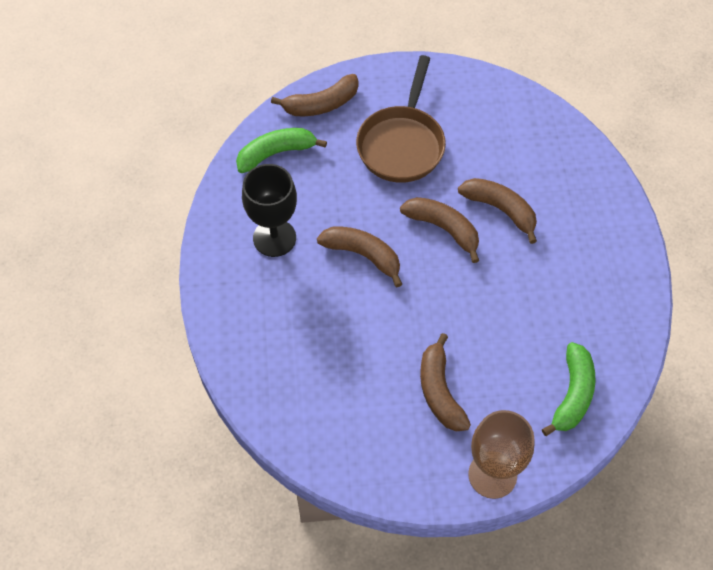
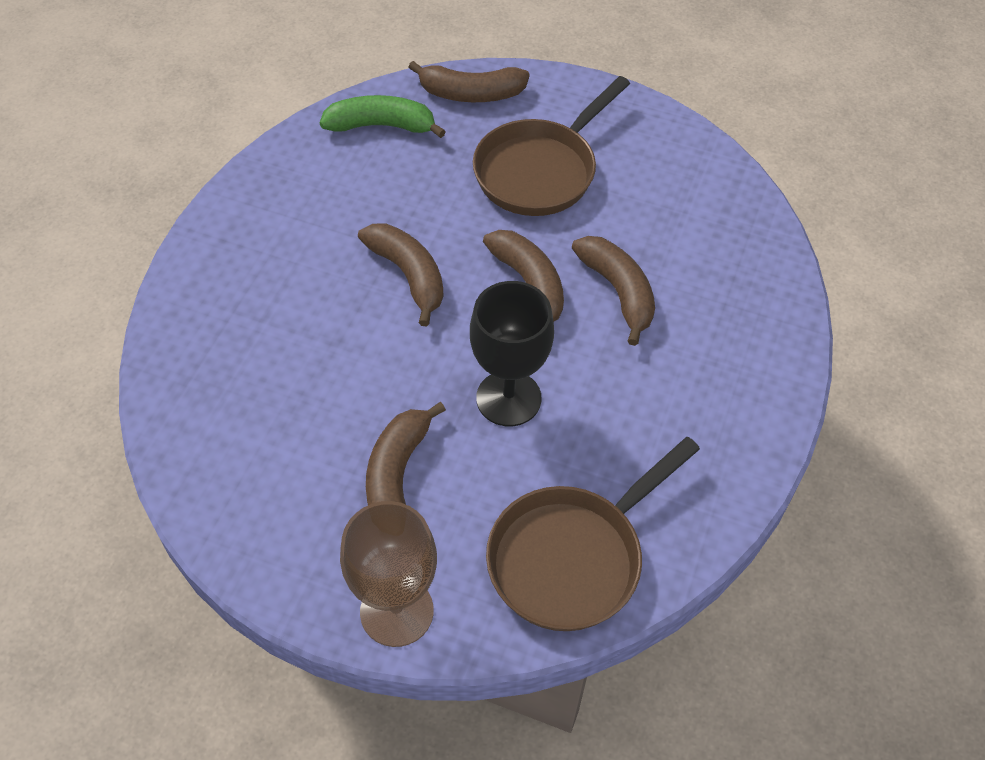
camera: 25 degrees right, 5 degrees down
black goblet [242,164,297,257] -> black goblet moved to [470,281,554,426]
green banana [542,342,596,436] -> brown pan [486,437,700,631]

